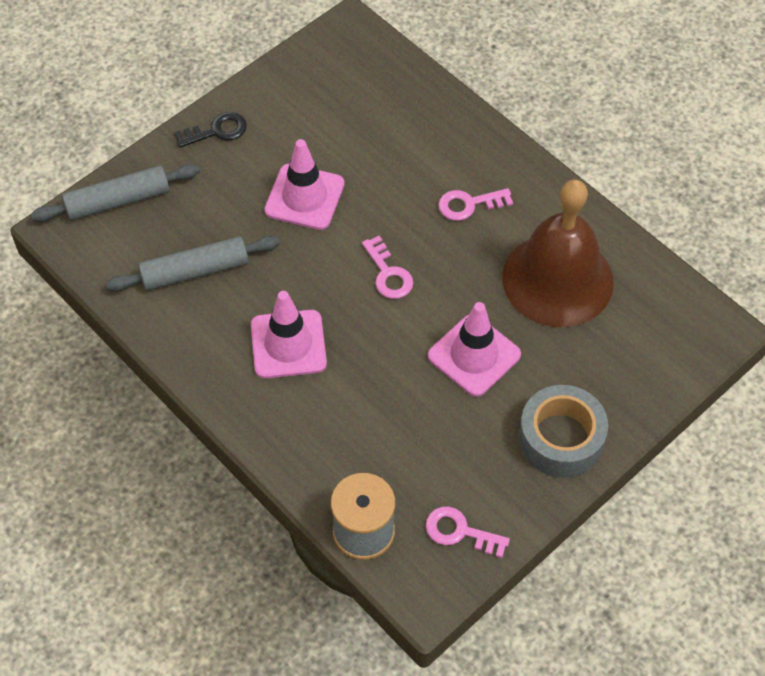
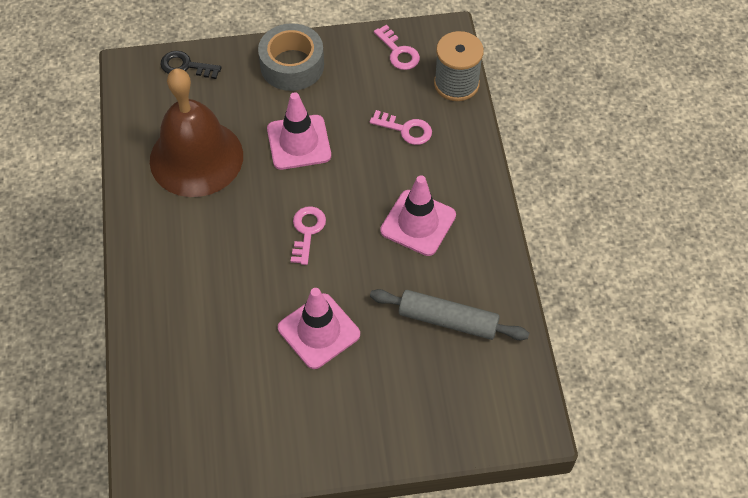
camera: 145 degrees left, 0 degrees up
grey rolling pin [31,164,200,222] -> none
black key [174,112,247,148] -> black key moved to [160,51,222,79]
pink key [438,188,513,221] -> pink key moved to [370,110,432,145]

